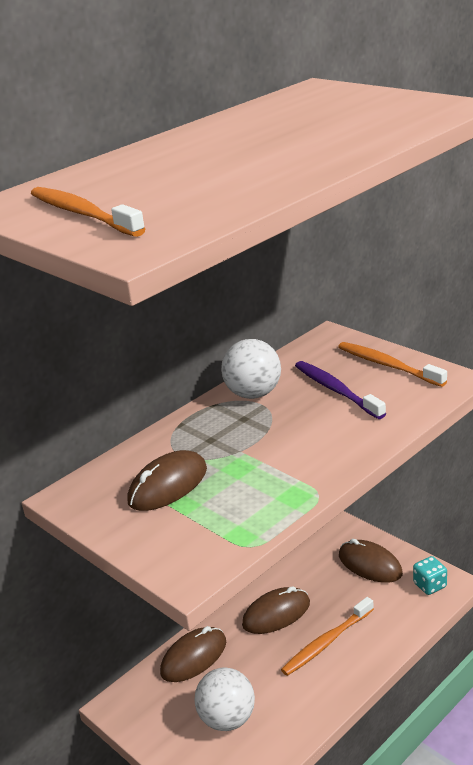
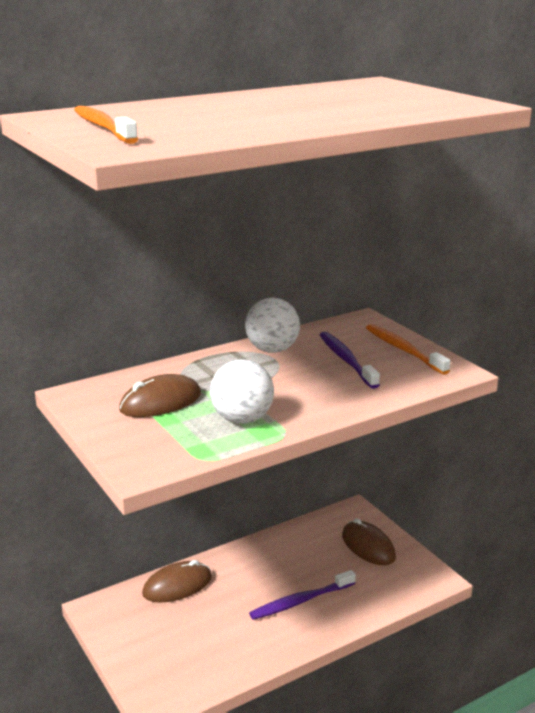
camera: 10 degrees right, 5 degrees down
white ball [194,668,255,731] -> white ball moved to [210,359,274,424]
brown mouse [242,586,310,634] -> none
orange toothbrush [281,597,374,676] -> purple toothbrush [249,570,356,620]
turquoise dice [413,556,447,595] -> none

